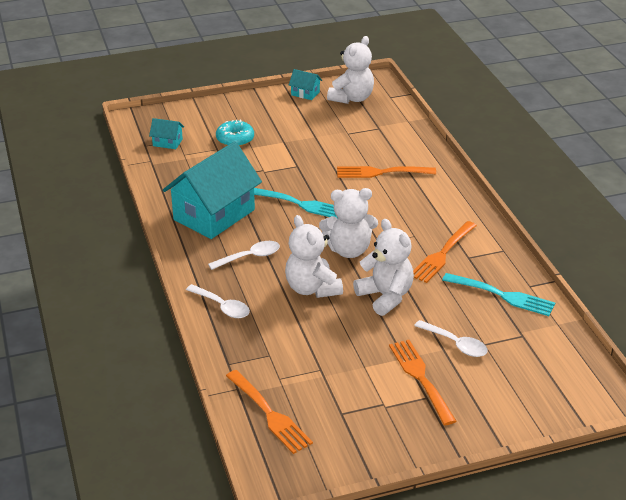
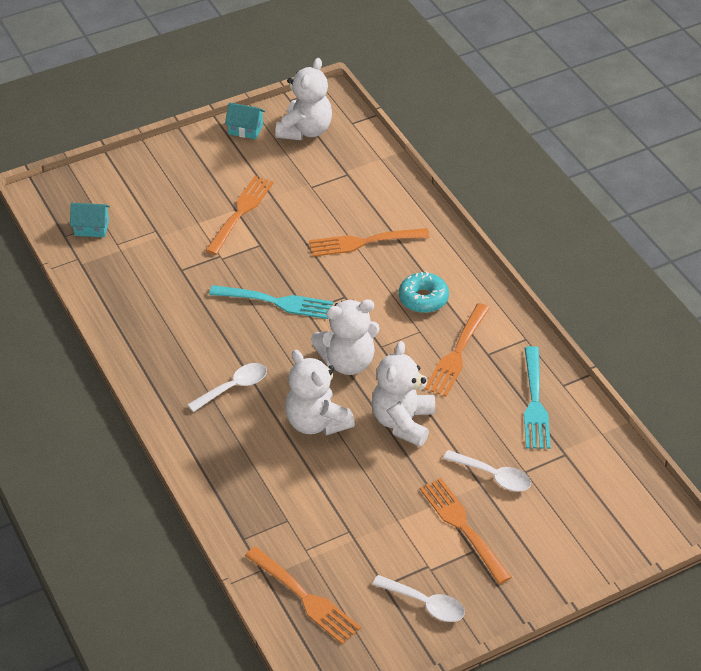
camera: 10 degrees left, 10 degrees up
turquoise house [163,141,262,239] -> none
white spoon [186,284,250,318] -> white spoon moved to [372,575,465,622]
turquoise donut [216,120,254,147] -> turquoise donut moved to [399,271,449,313]
white teddy bear [353,219,414,316] -> white teddy bear turned 120 degrees counterclockwise [372,341,435,447]
turquoise fork [442,273,555,316] -> turquoise fork turned 75 degrees clockwise [524,346,551,449]
none -> orange fork [205,176,274,255]

